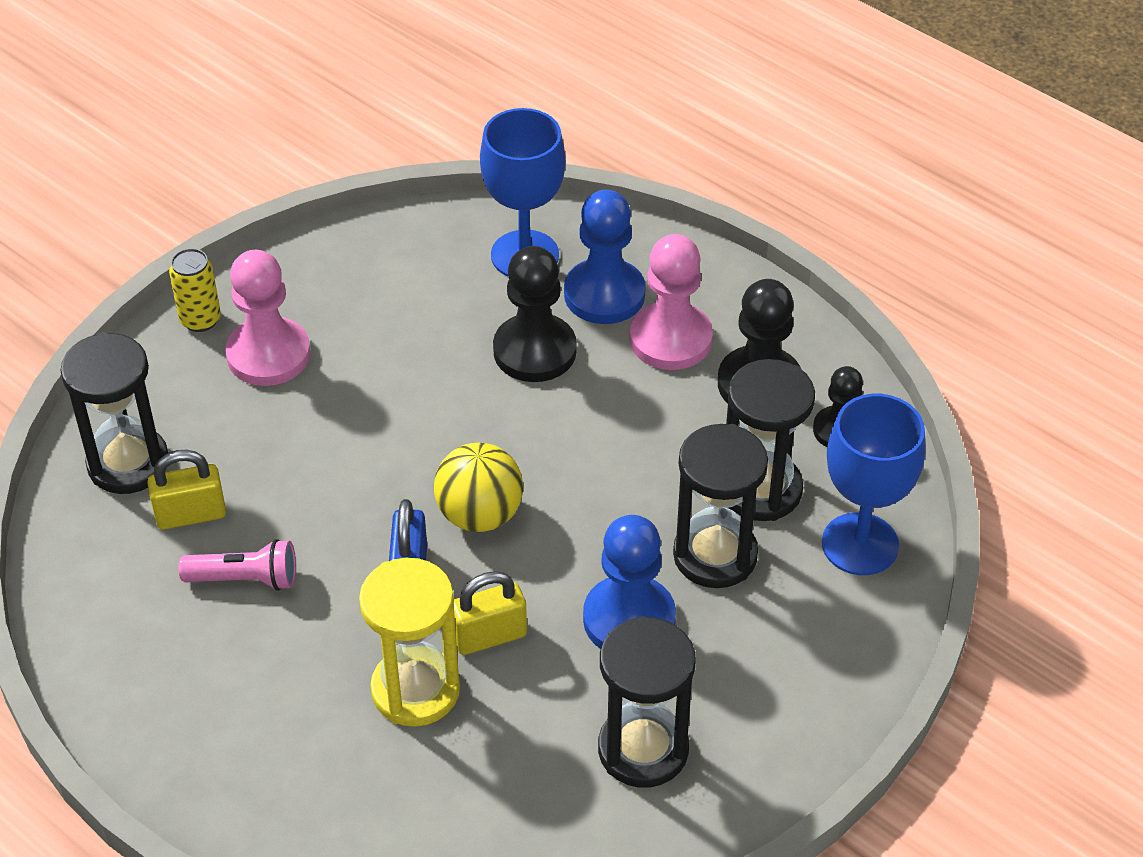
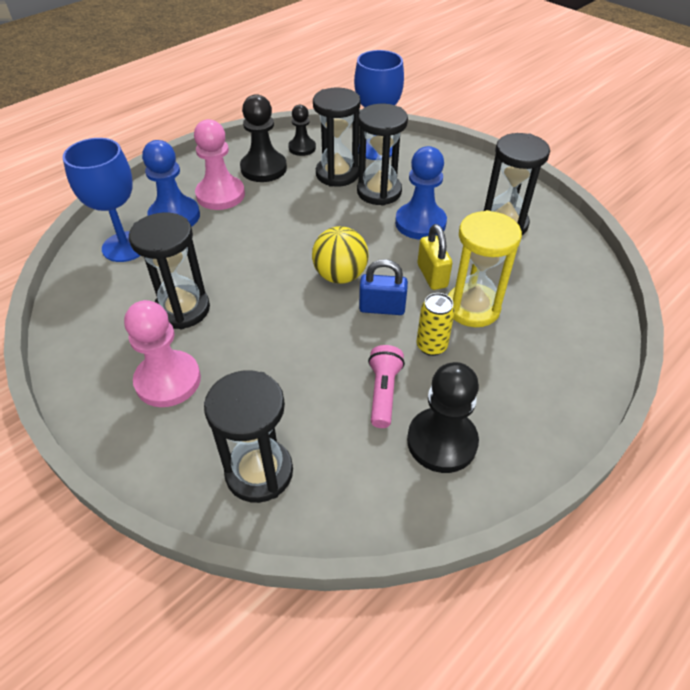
camera: 85 degrees left, 0 degrees up
yellow padlock [147,450,226,530] -> none
yellow can [169,248,221,332] -> yellow can moved to [417,293,455,356]
black pawn [493,246,577,382] -> black pawn moved to [407,362,479,473]
none -> black hourglass [129,213,210,329]

